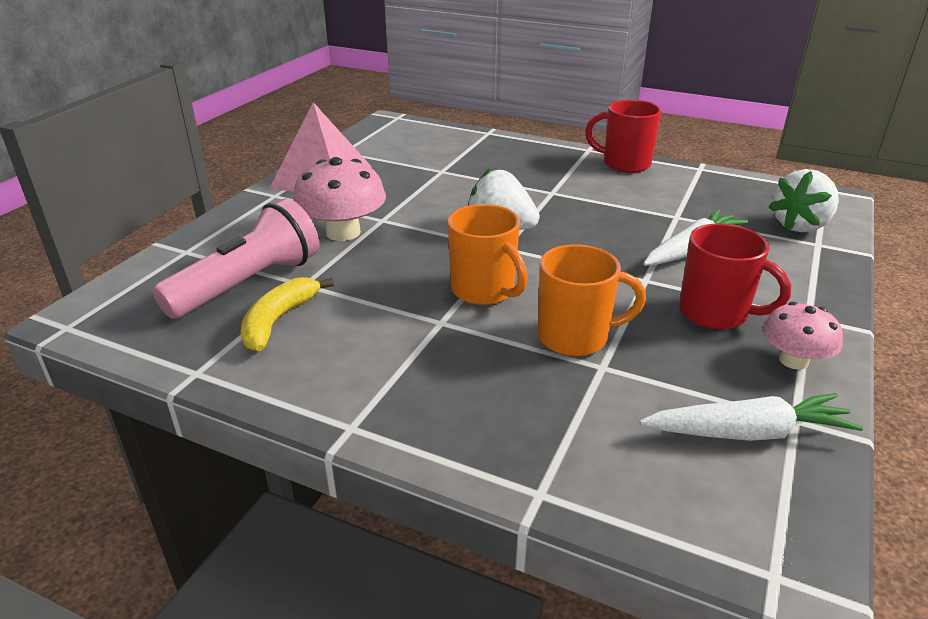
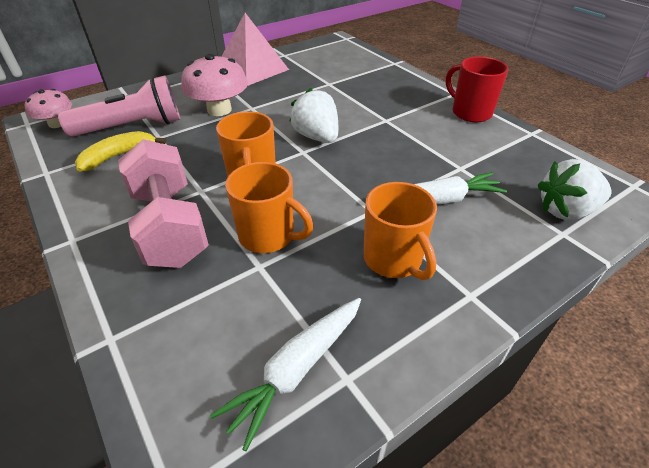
camera: 30 degrees right, 10 degrees up
white carrot [639,393,863,441] -> white carrot turned 105 degrees clockwise [210,298,361,451]
red mug [679,223,791,330] -> orange mug [363,182,437,280]
pink mushroom [762,302,843,370] -> pink mushroom moved to [25,89,72,128]
none -> pink dumbbell [118,139,209,268]

